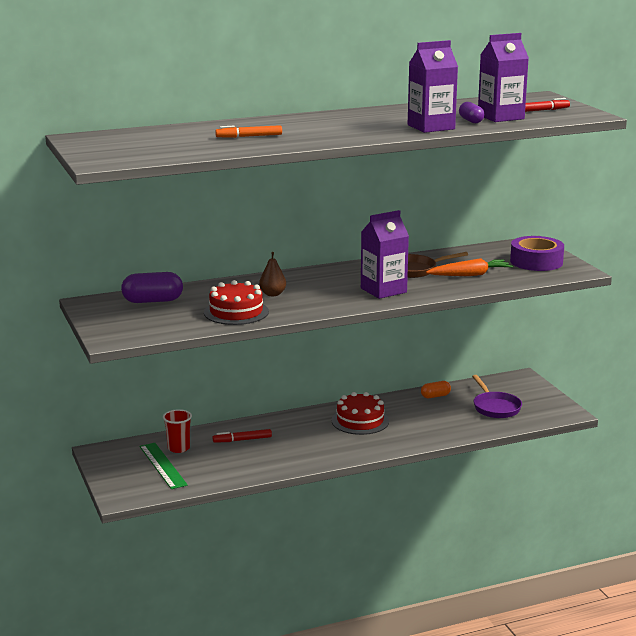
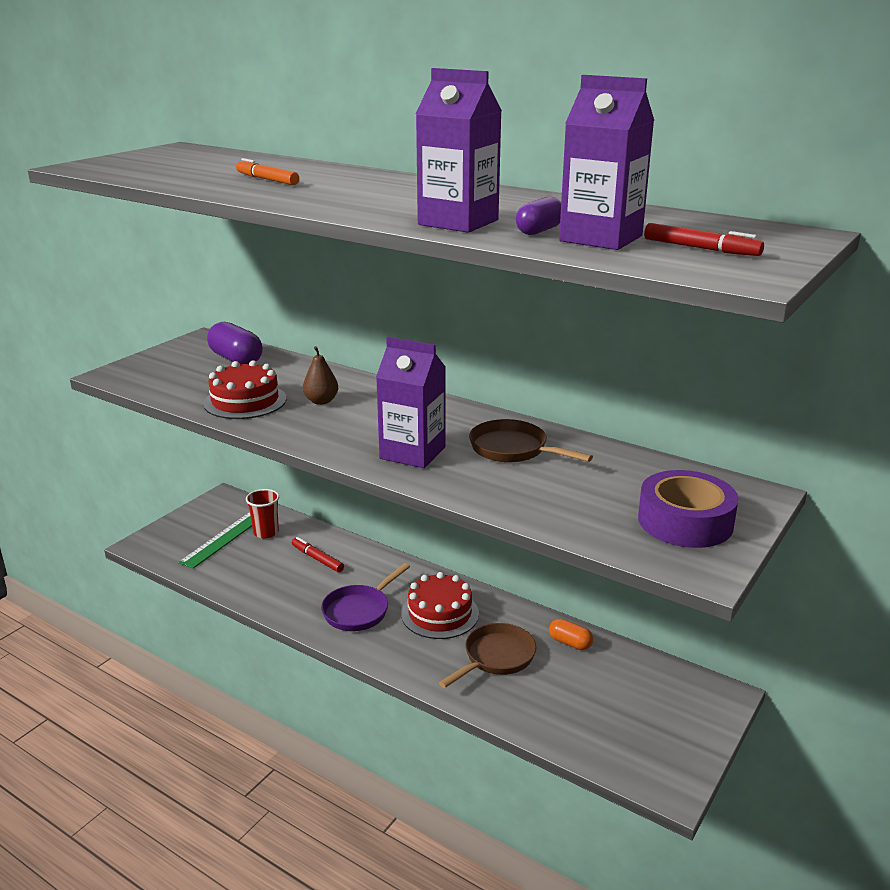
camera: 55 degrees right, 5 degrees up
orange carrot [426,258,513,276] -> none
purple pan [472,375,522,418] -> purple pan moved to [321,563,410,631]
none -> brown pan [439,623,536,688]

